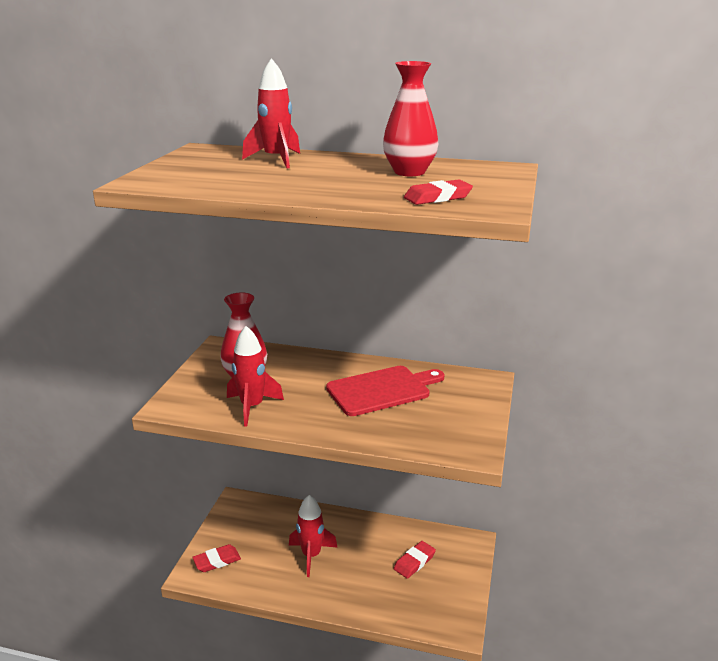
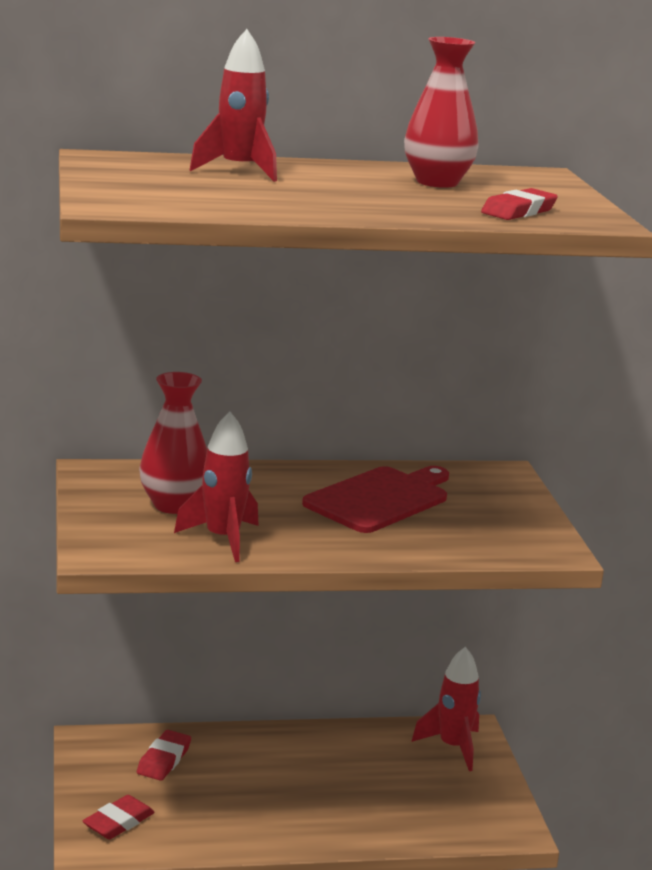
camera: 25 degrees left, 5 degrees down
red rocket [289,495,338,577] -> red rocket moved to [411,647,481,771]
red eraser [394,541,436,579] -> red eraser moved to [137,730,191,781]

